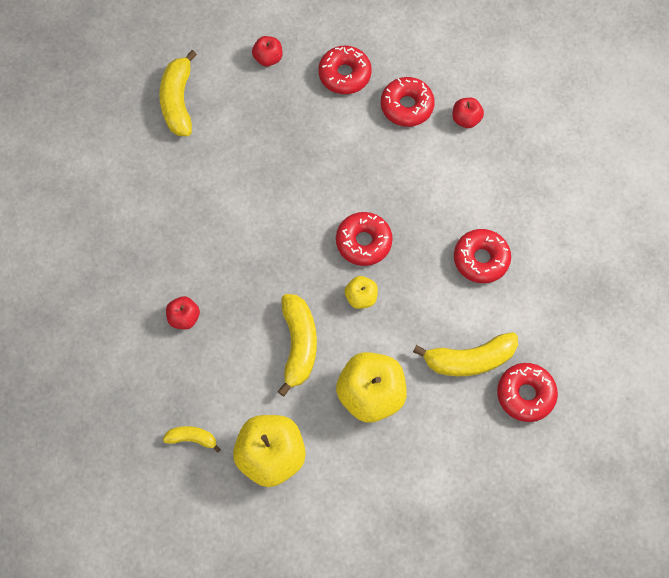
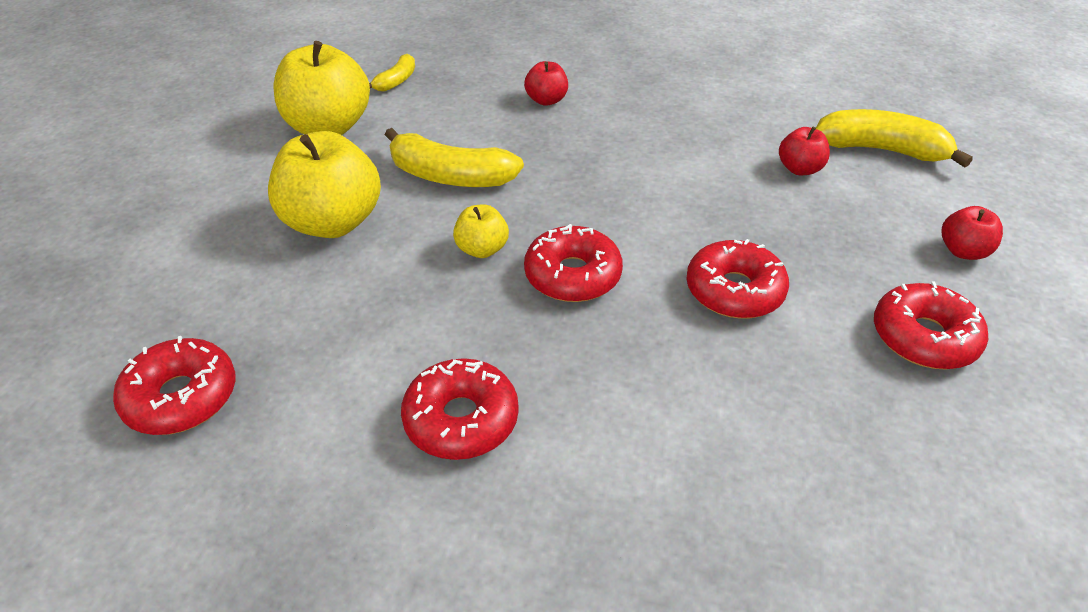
camera: 110 degrees right, 25 degrees down
red donut [381,77,435,127] -> red donut moved to [686,239,789,319]
yellow banana [413,332,518,376] -> none
red apple [452,98,484,128] -> red apple moved to [779,126,830,175]

